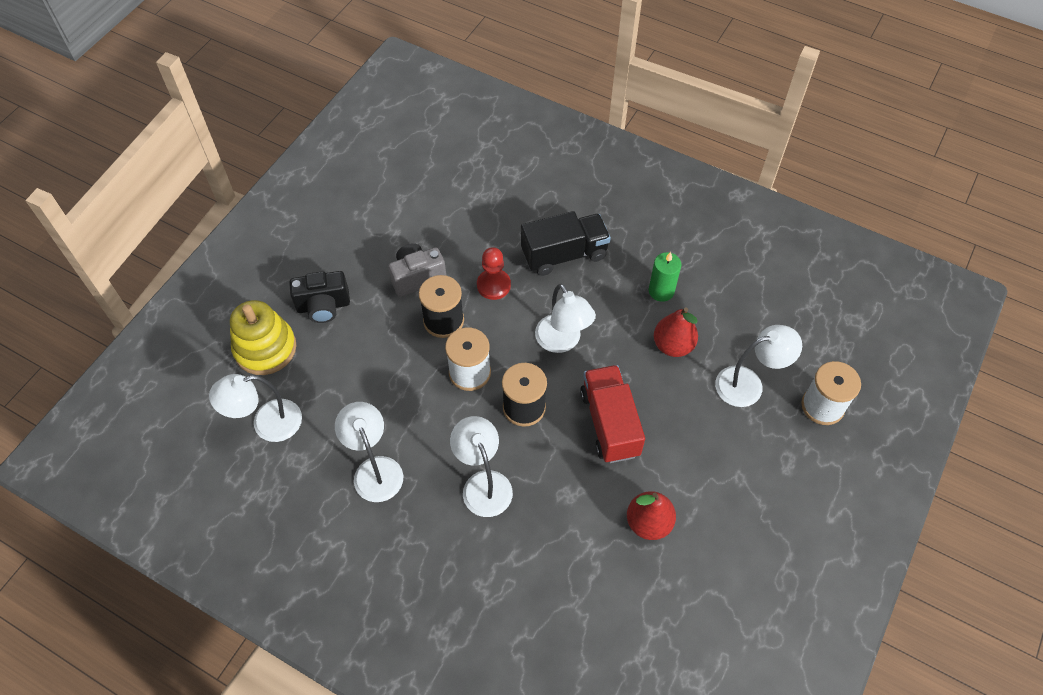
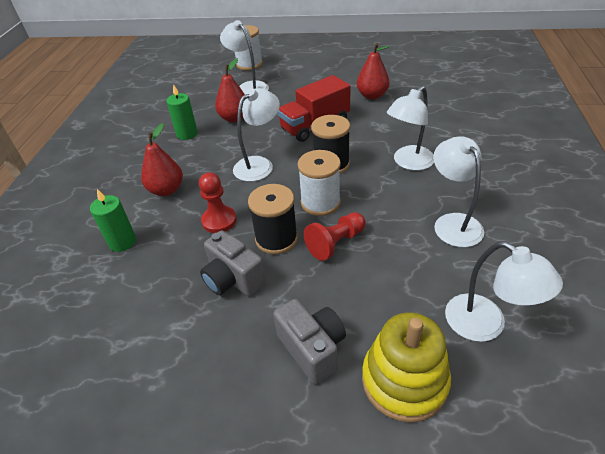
camera: 110 degrees left, 15 degrees down
black camera [289,271,350,323] -> grey camera [273,299,346,385]
white lamp [335,402,403,502] -> white lamp turned 120 degrees clockwise [433,136,484,247]
black truck [521,211,611,276] -> red pear [141,123,183,196]
none -> green candle [90,189,136,252]
none -> red pawn [304,212,366,261]

